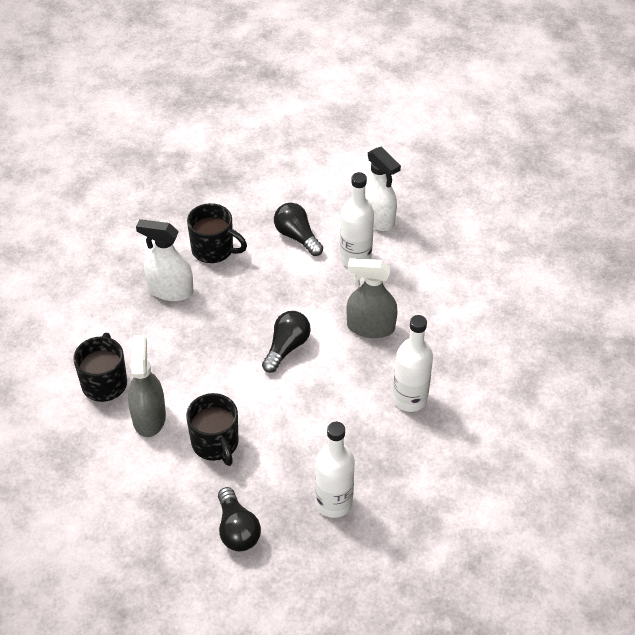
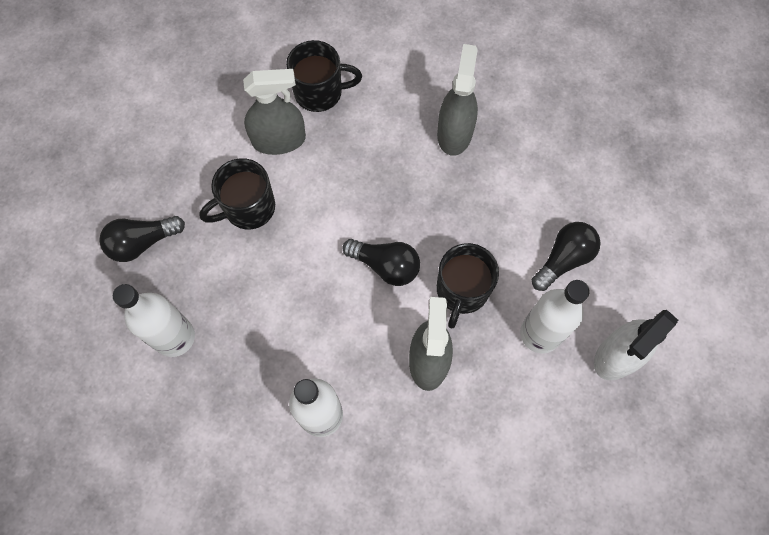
camera: 85 degrees right, 20 degrees up
white spray bottle [136,219,193,301] -> grey spray bottle [437,44,478,156]
black mug [187,203,247,263] -> black mug moved to [437,243,499,329]

